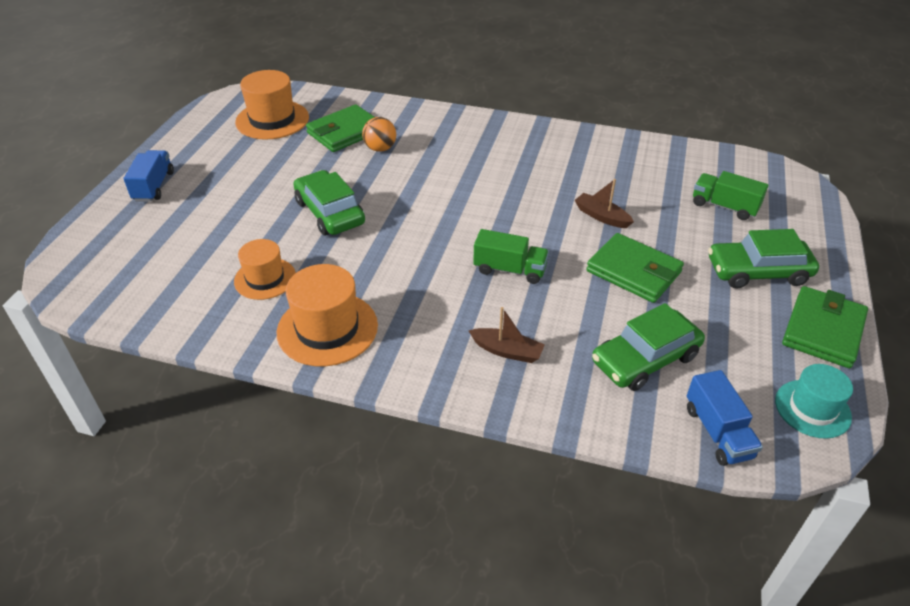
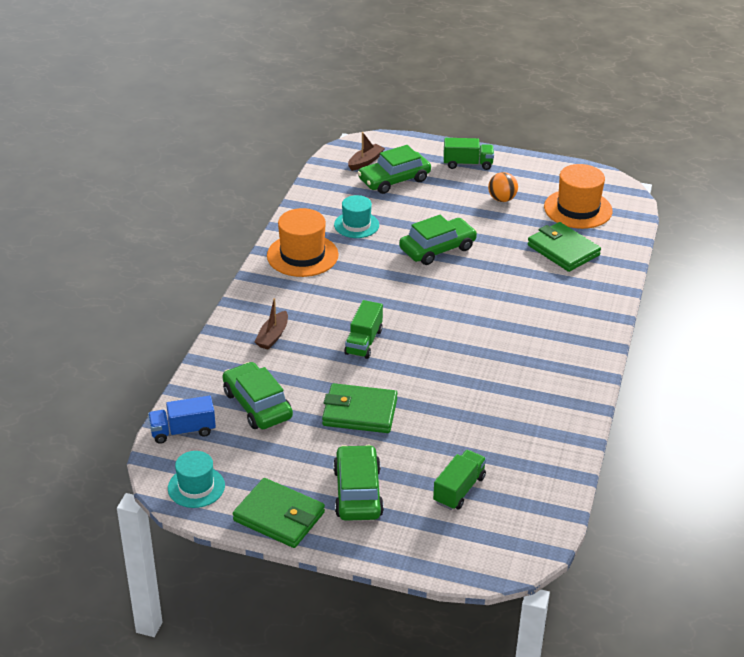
camera: 90 degrees right, 5 degrees down
blue truck [123,150,174,202] -> green truck [443,138,494,170]
orange hat [234,239,296,300] -> turquoise hat [334,195,379,238]
orange ball [362,117,396,152] -> orange ball moved to [488,172,518,202]
brown boat [574,179,634,228] -> brown boat moved to [348,132,385,171]
green wallet [586,233,684,303] -> green wallet turned 60 degrees clockwise [322,383,398,433]
none -> green car [358,145,431,194]

